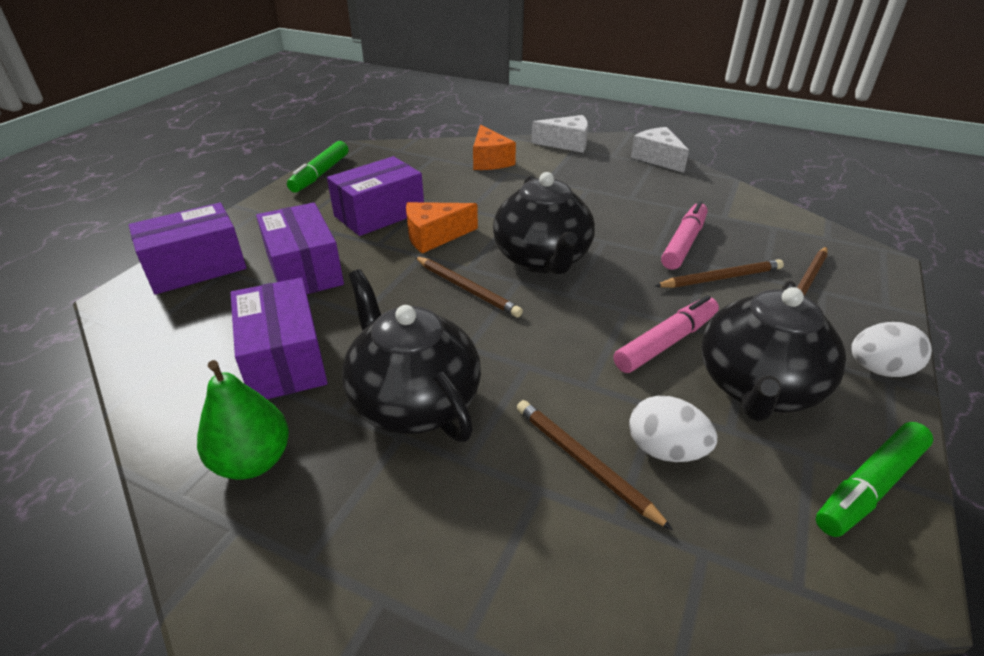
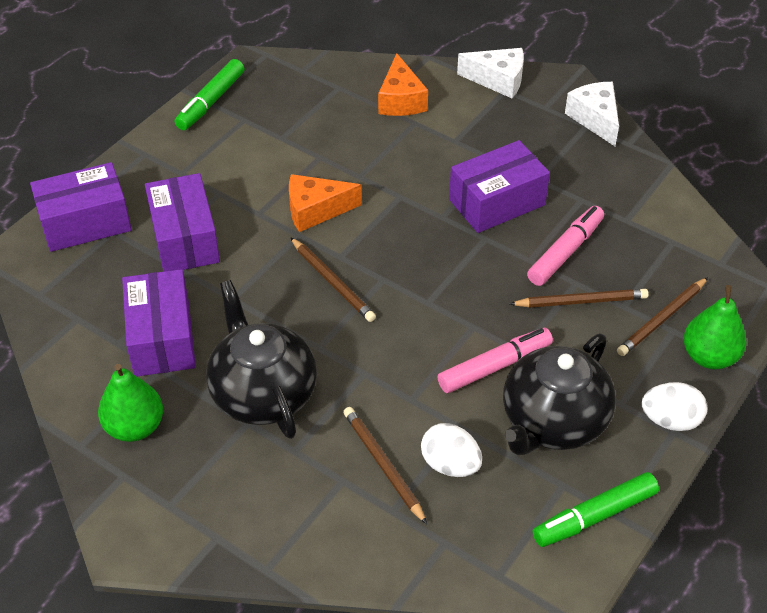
camera: 10 degrees right, 10 degrees up
purple box [327,156,424,236] -> purple box moved to [449,140,550,233]
black teapot [493,172,595,274] -> none
none -> green pear [683,285,747,369]

